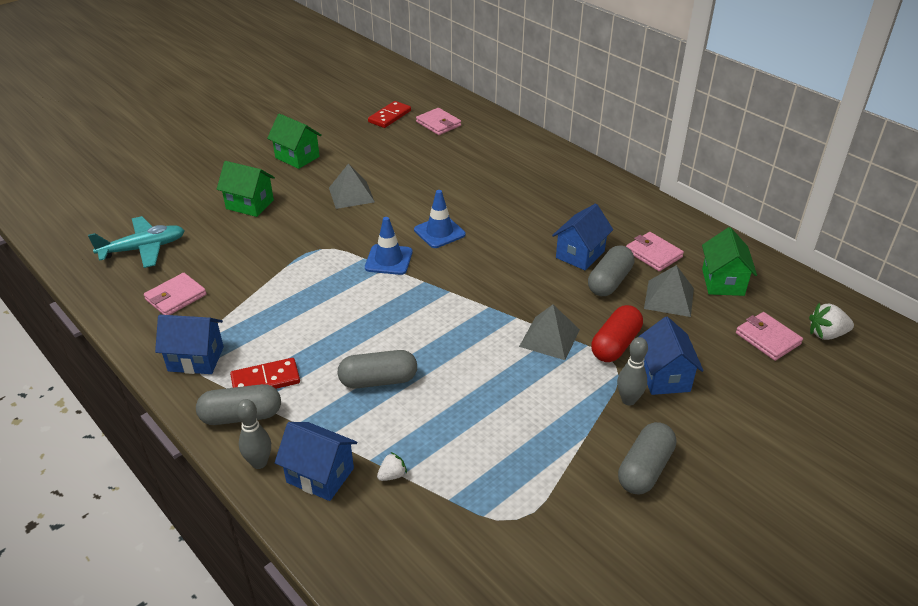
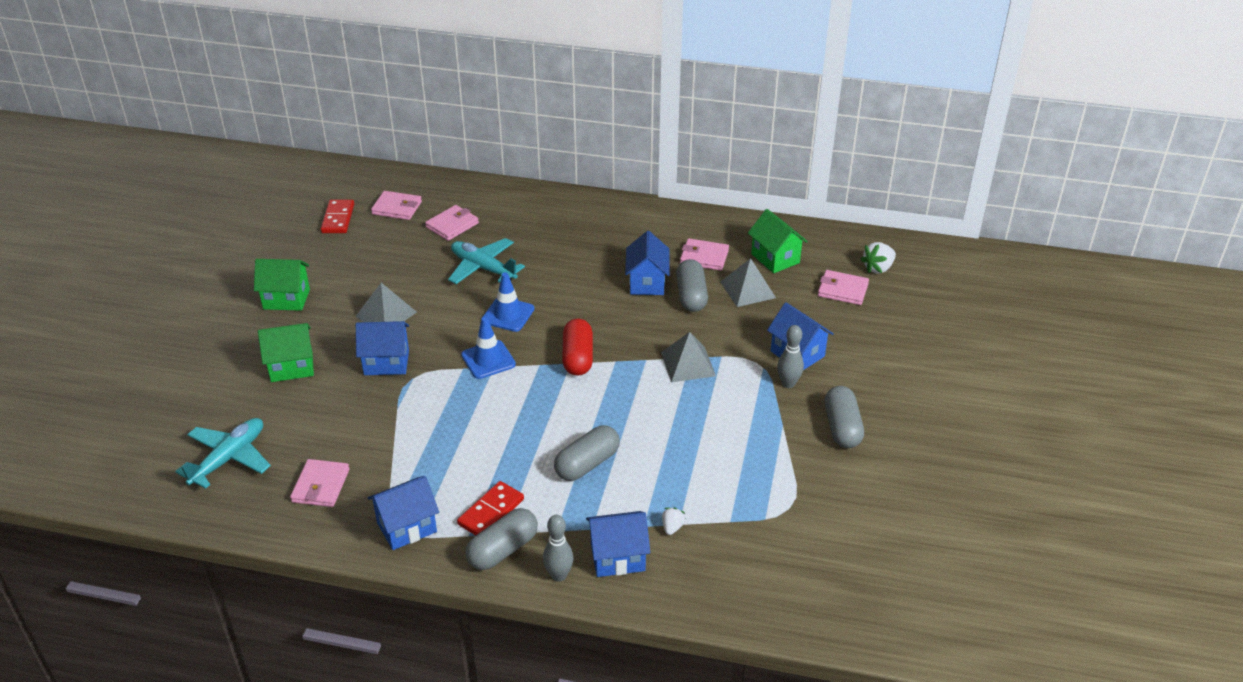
camera: 35 degrees left, 0 degrees up
red capsule [591,305,643,362] -> red capsule moved to [562,318,593,376]
none -> blue house [356,321,409,375]
none -> pink wallet [425,205,479,241]
none -> turquoise plane [448,238,525,284]

